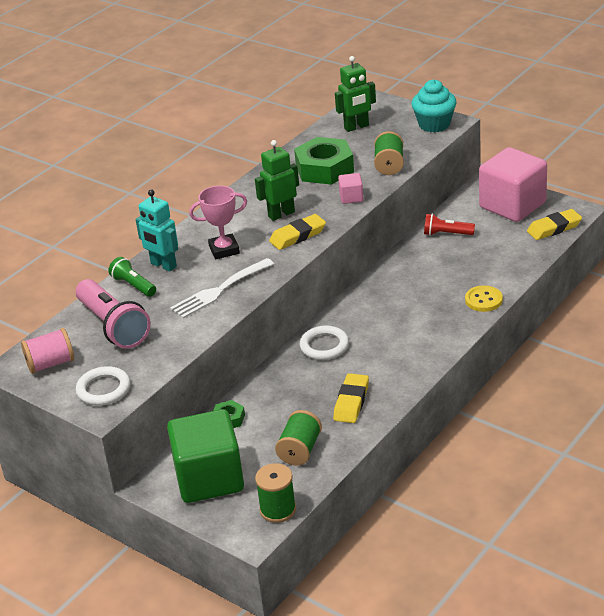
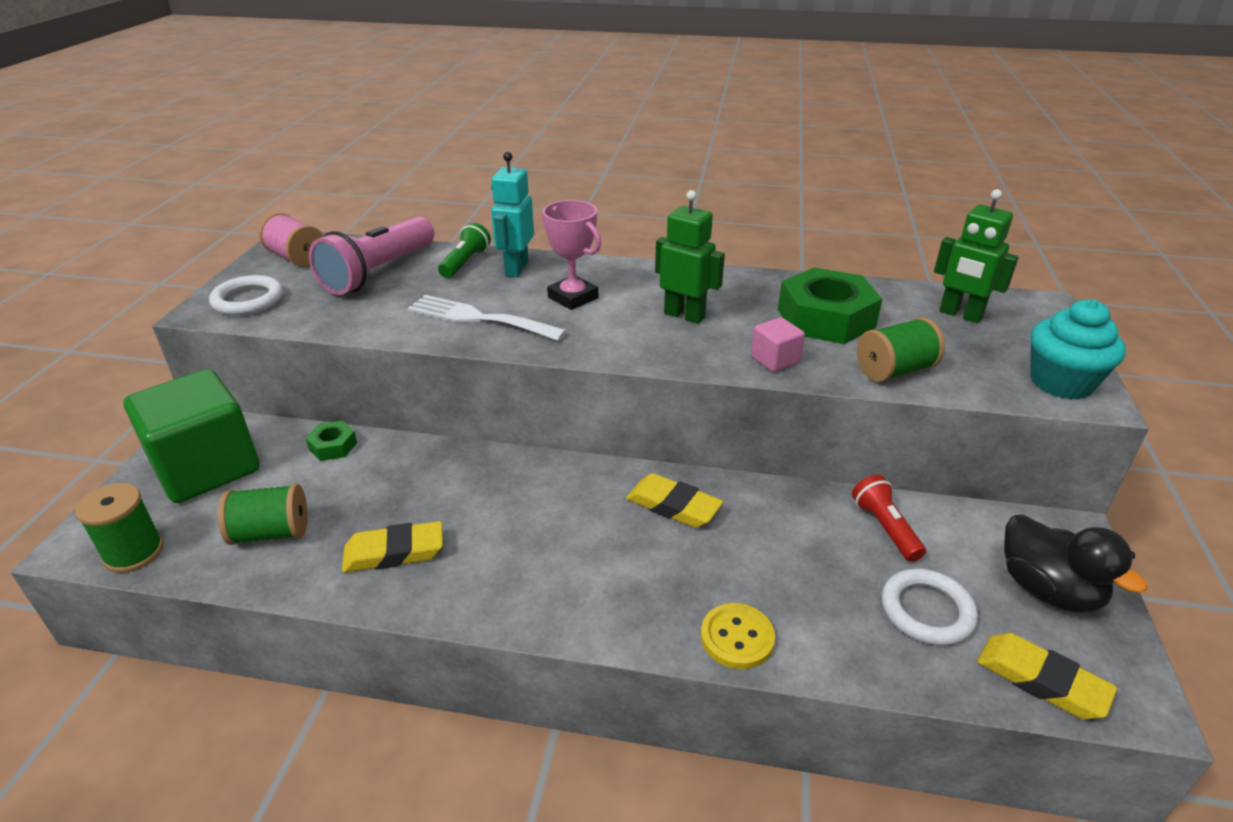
camera: 60 degrees right, 0 degrees up
yellow eraser [269,214,326,250] -> yellow eraser moved to [626,473,723,528]
white ring [300,326,349,360] -> white ring moved to [882,568,978,646]
pink cube [479,147,547,222] -> black duck [1004,515,1147,613]

